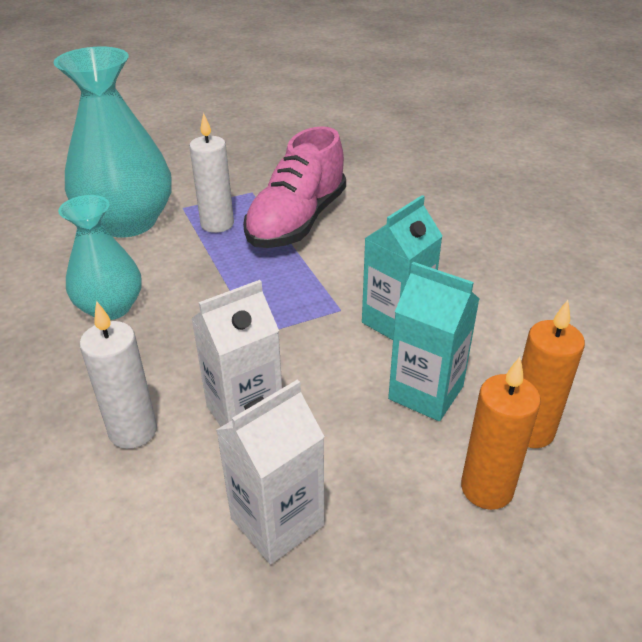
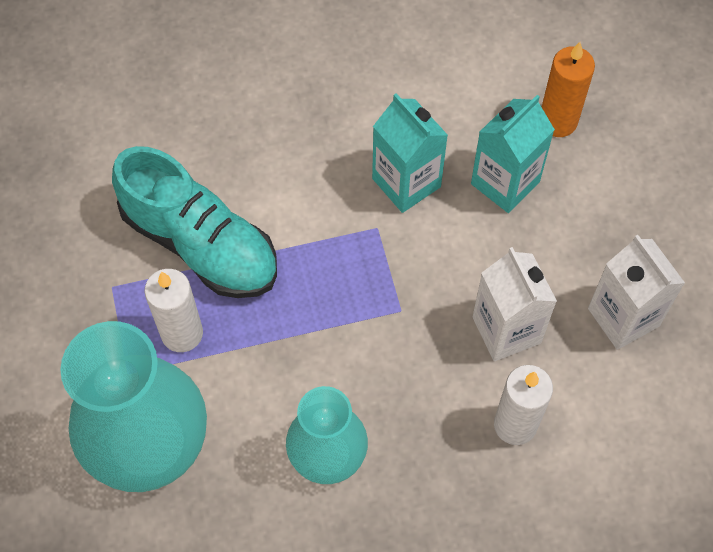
camera: 80 degrees left, 25 degrees up
pink shoe [243,126,346,248] -> turquoise shoe [112,146,277,298]
orange candle [461,357,541,510] -> none

